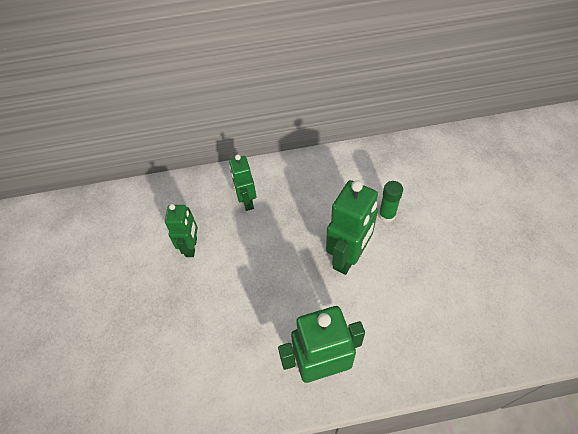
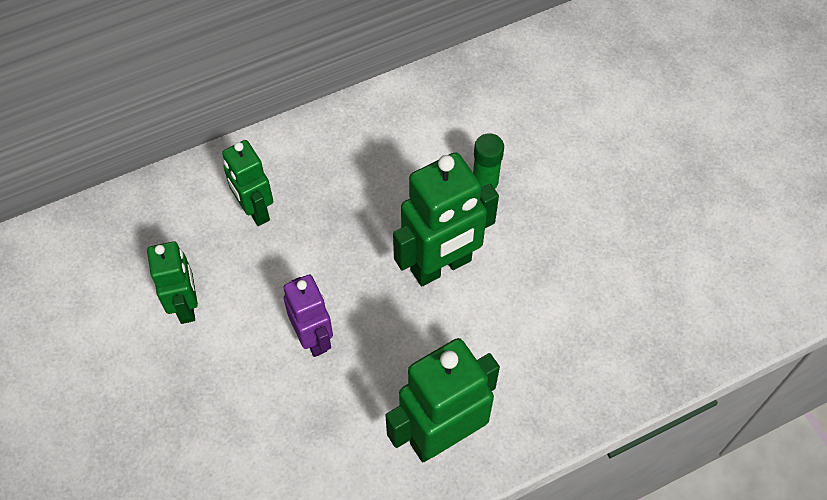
camera: 20 degrees left, 5 degrees up
green robot [326,180,378,275] -> green robot turned 45 degrees clockwise [393,152,499,286]
none -> purple robot [283,274,333,357]

